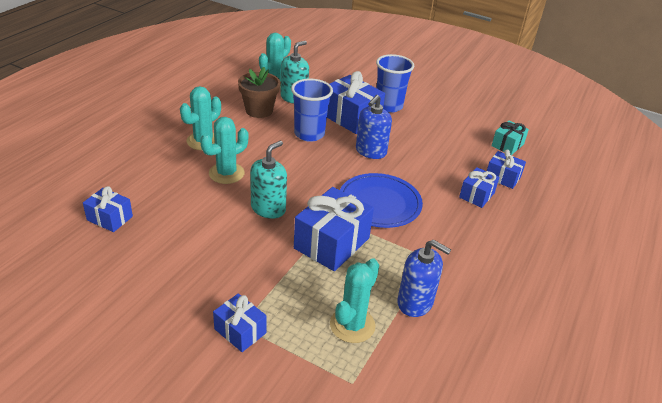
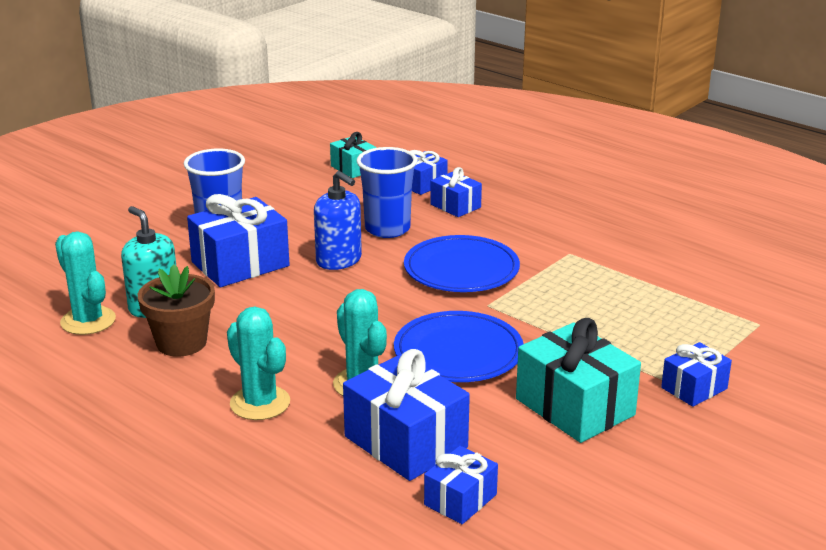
camera: 75 degrees left, 10 degrees down
turquoise soap dispenser [250,141,287,219] -> blue plate [394,311,523,382]
blue cup [291,79,333,142] -> blue cup moved to [357,147,417,238]
blue gift [294,187,374,271] -> blue gift moved to [343,349,470,481]
turquoise cactus [330,258,379,343] -> none
blue soap dispenser [397,240,451,317] -> none
none -> turquoise gift [516,318,641,443]

